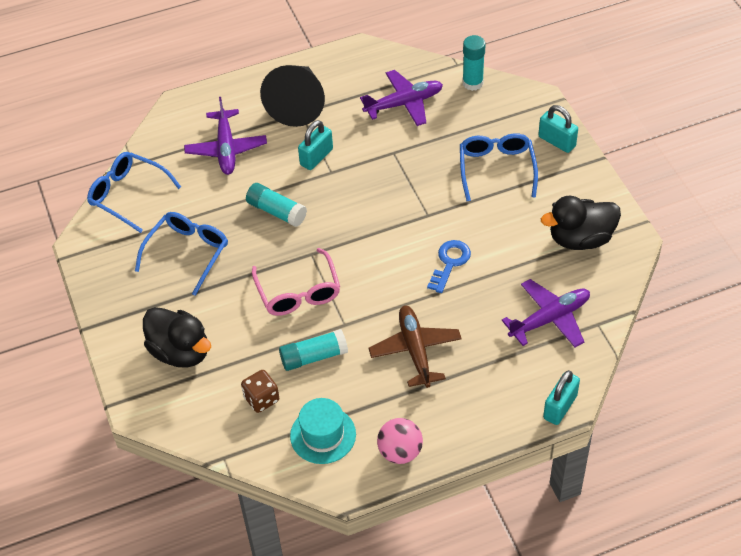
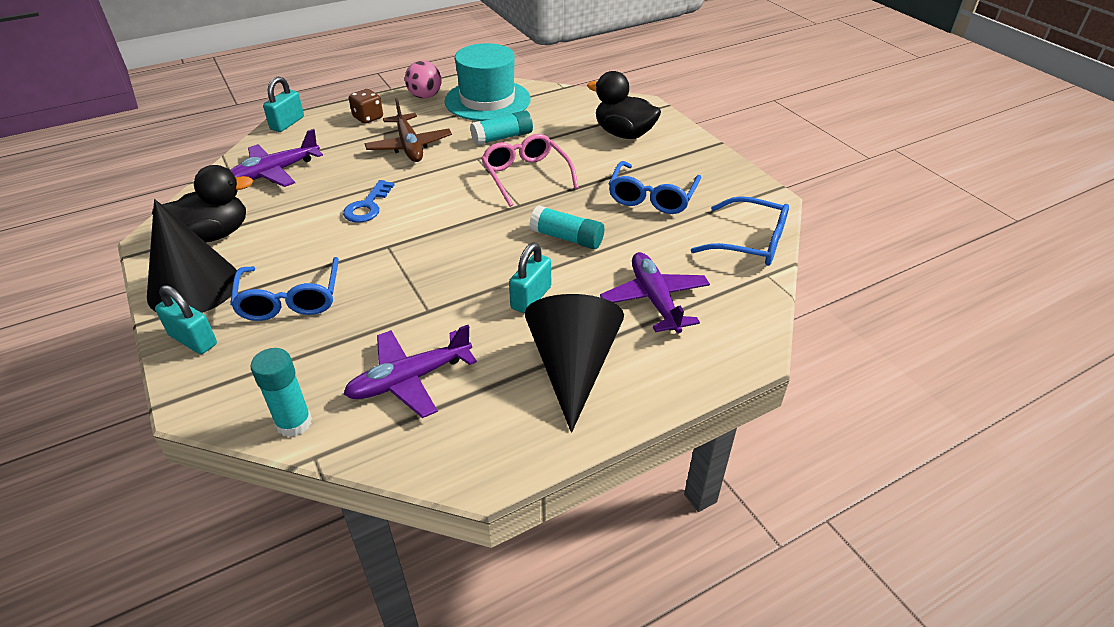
camera: 170 degrees right, 10 degrees down
brown dice [241,370,279,413] -> brown dice moved to [349,89,383,124]
turquoise hat [290,398,356,464] -> turquoise hat [444,43,531,121], size x1.62
none -> black cone [147,199,237,313]

